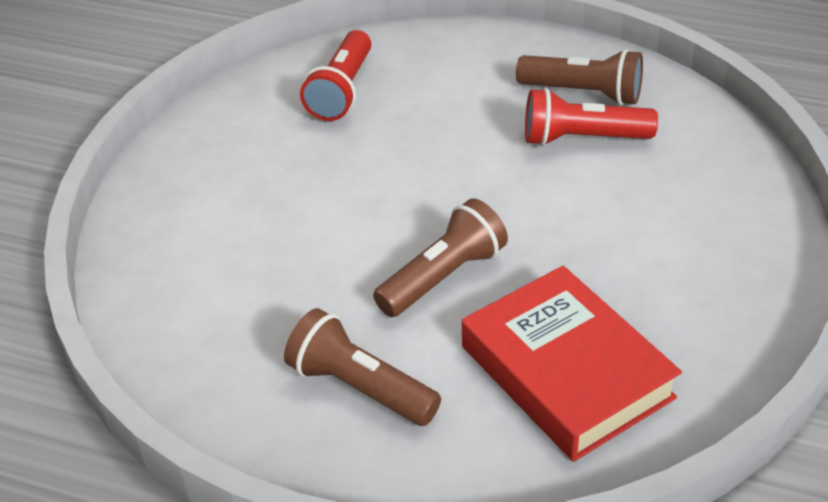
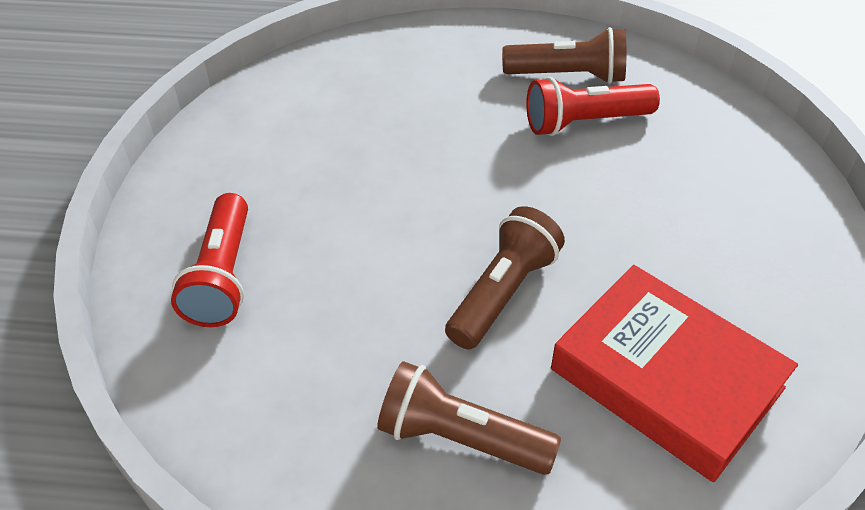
camera: 15 degrees left, 5 degrees up
red flashlight [300,30,371,121] -> red flashlight moved to [171,193,248,327]

